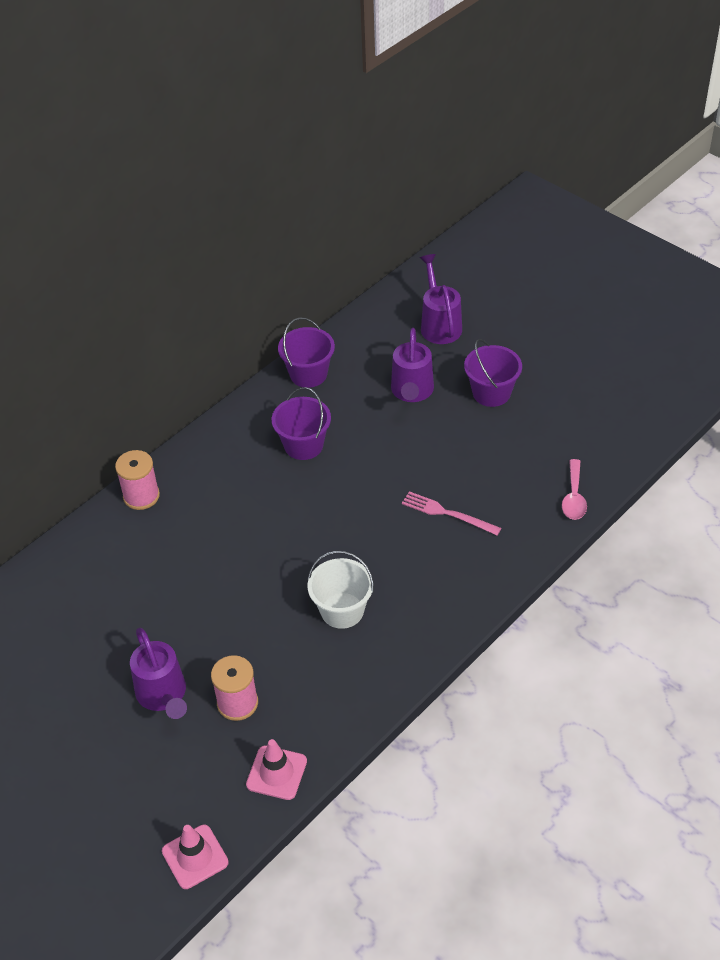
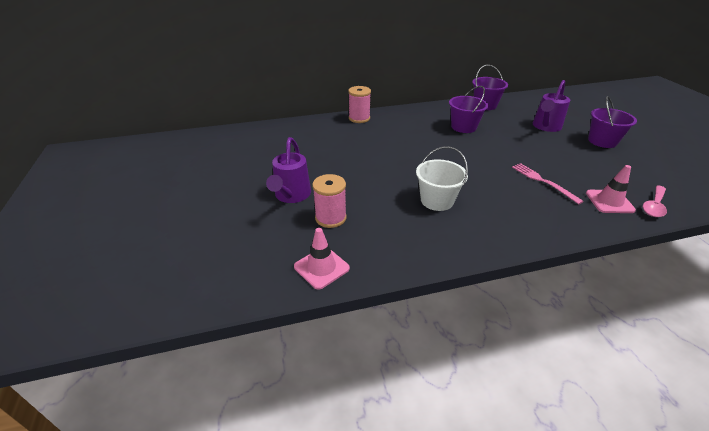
camera: 30 degrees right, 10 degrees down
pink traffic cone [162,825,229,889] -> pink traffic cone moved to [586,165,636,213]
purple watering can [420,254,462,344] -> none

